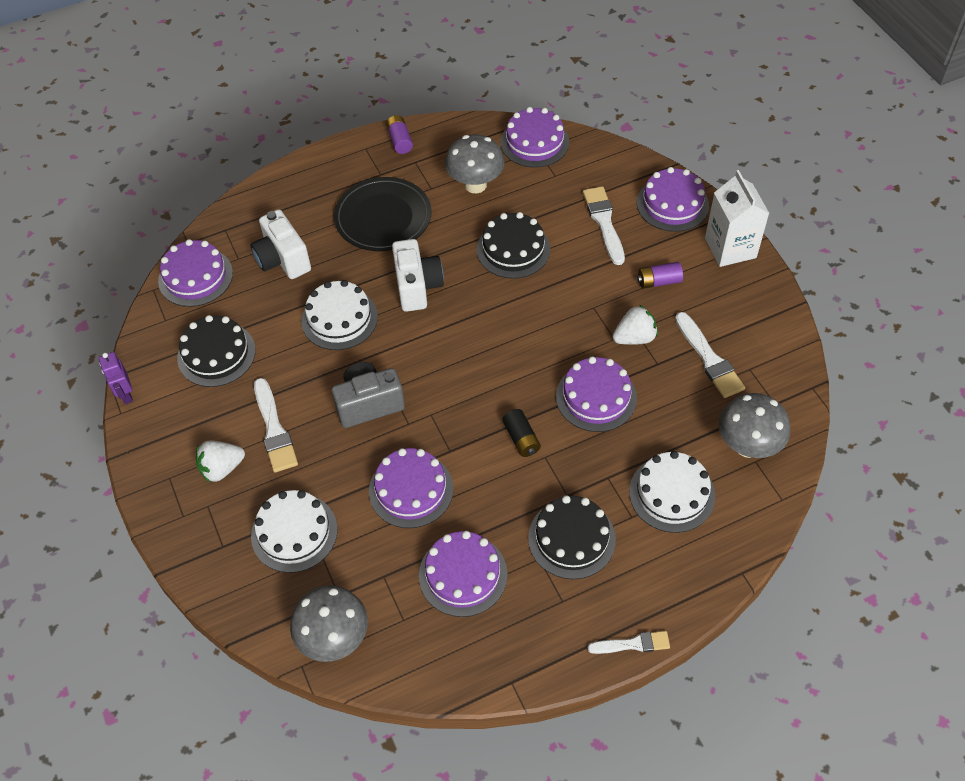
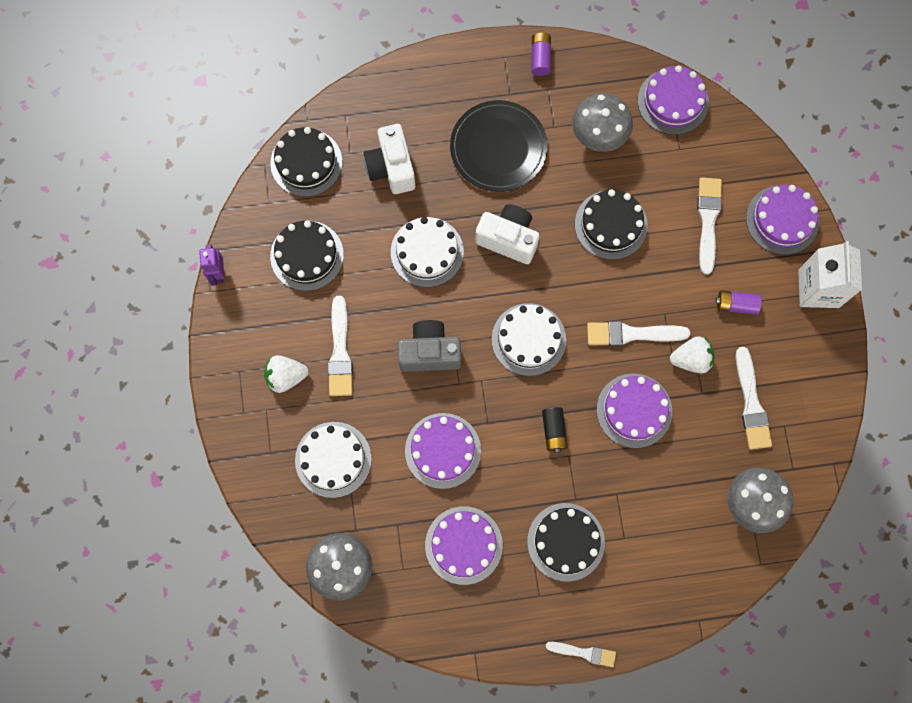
camera: 15 degrees right, 20 degrees up
purple cake [158,239,233,307] -> black cake [270,127,342,197]
white camera [392,239,444,312] -> white camera turned 75 degrees counterclockwise [475,204,540,264]
white cake [629,451,715,533] -> white cake moved to [492,303,566,376]
none -> white brush [587,321,690,346]

